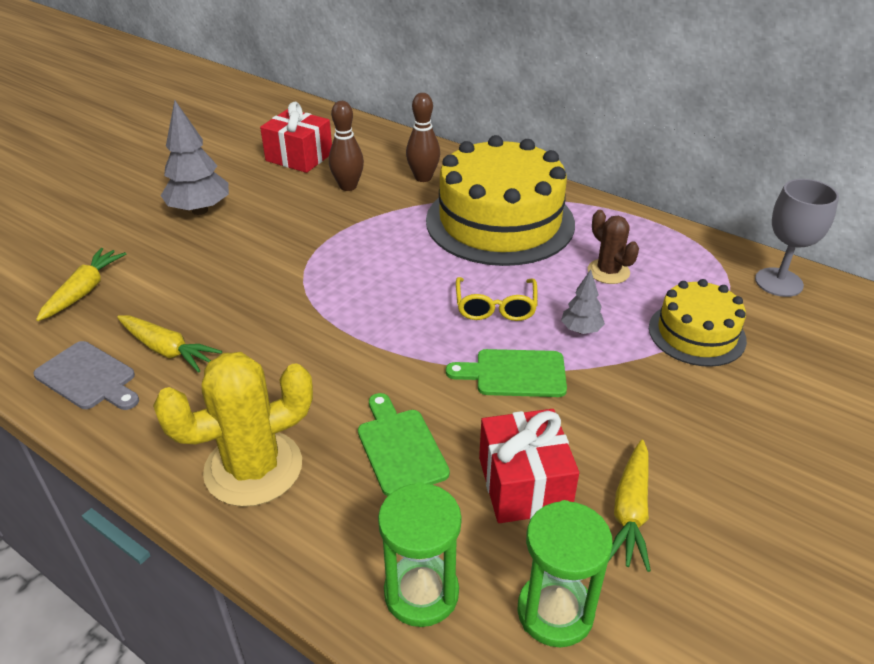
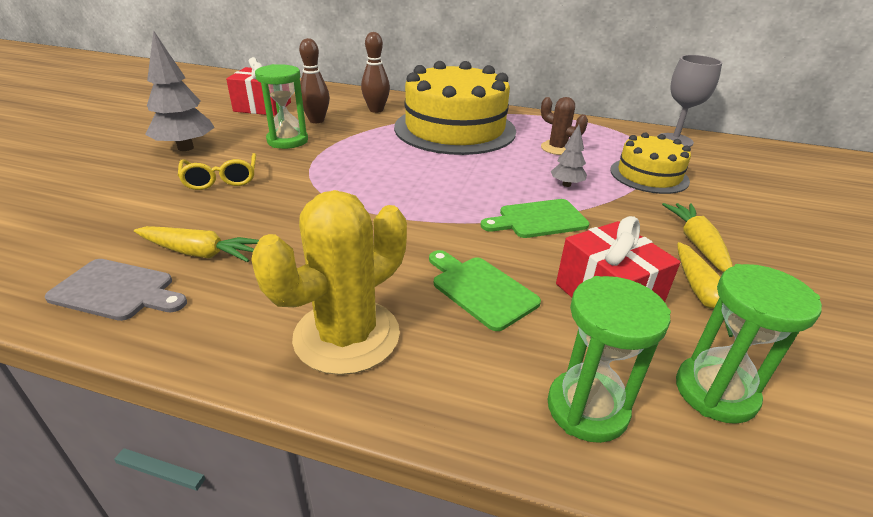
camera: 20 degrees left, 5 degrees down
yellow carrot [36,248,126,321] -> yellow carrot moved to [662,203,733,272]
yellow glasses [456,277,537,321] -> yellow glasses moved to [178,153,256,190]
none -> green hourglass [255,64,308,149]

